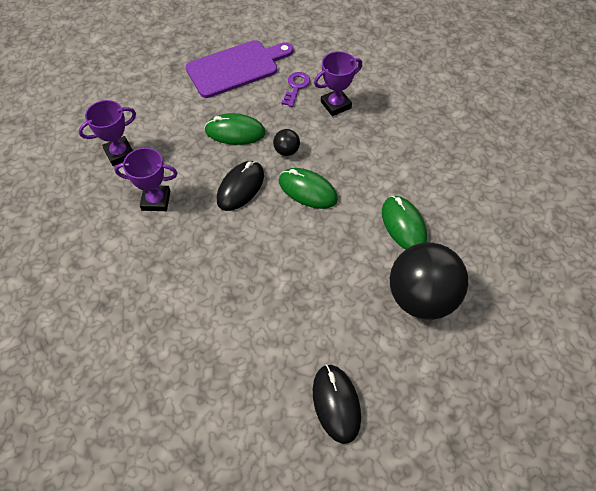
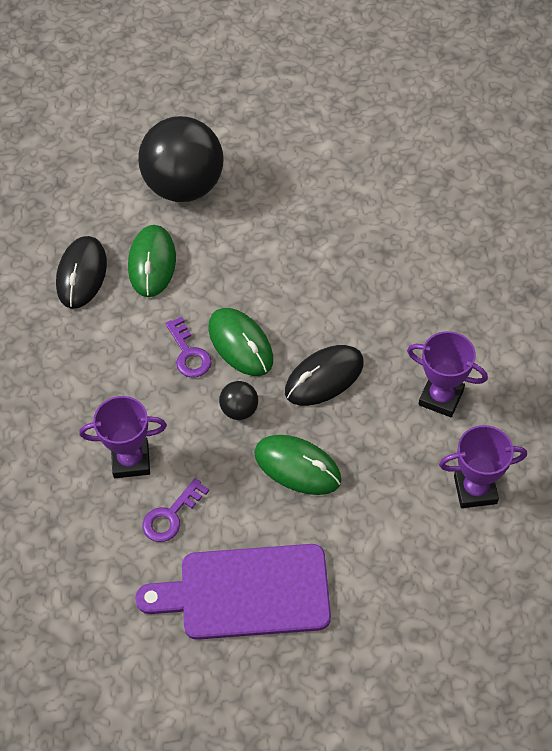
camera: 155 degrees left, 0 degrees up
black mouse [313,364,361,444] -> black mouse moved to [56,236,107,309]
none -> purple key [165,317,212,378]

